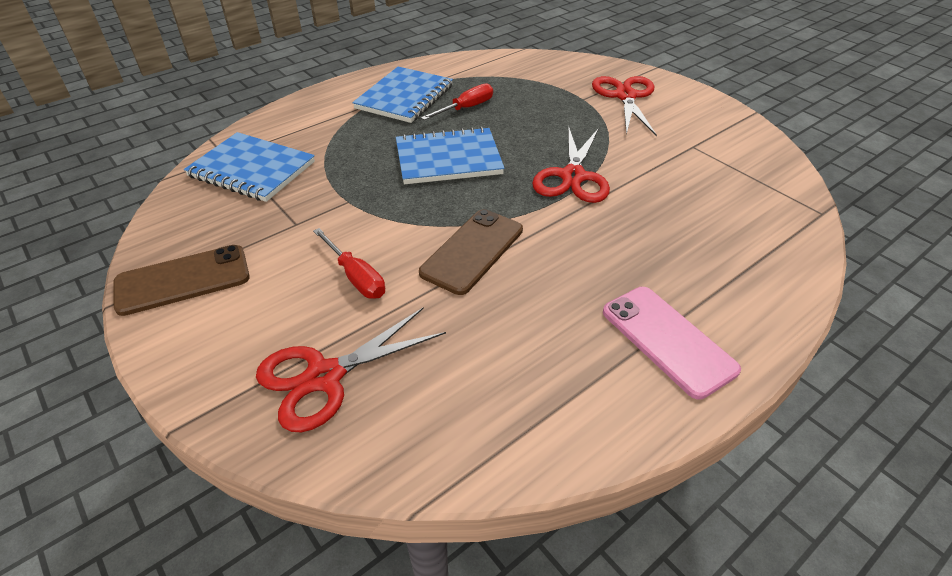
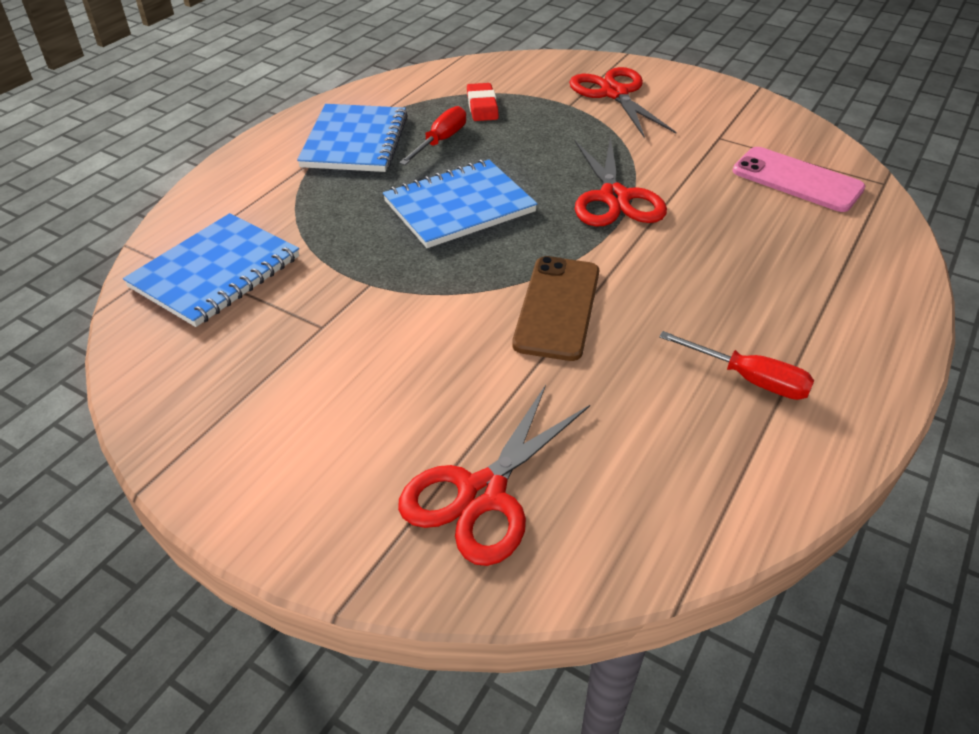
camera: 20 degrees left, 0 degrees up
brown phone [114,245,250,316] -> none
blue notebook [184,132,315,202] -> blue notebook turned 60 degrees counterclockwise [123,213,299,327]
red screwdriver [313,228,385,299] -> red screwdriver moved to [659,331,814,400]
pink phone [603,287,741,399] -> pink phone moved to [732,147,865,212]
none -> red eraser [467,83,499,121]

